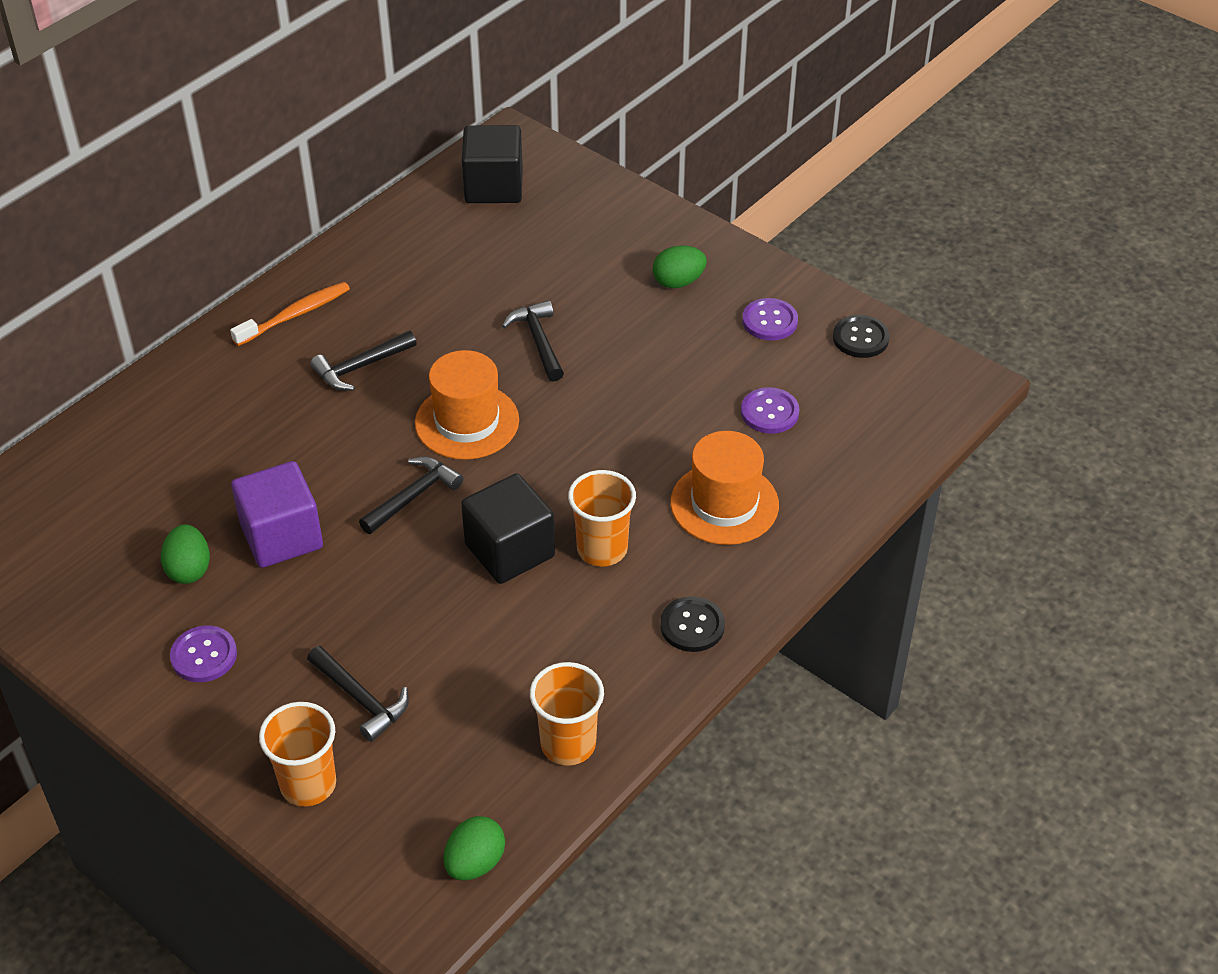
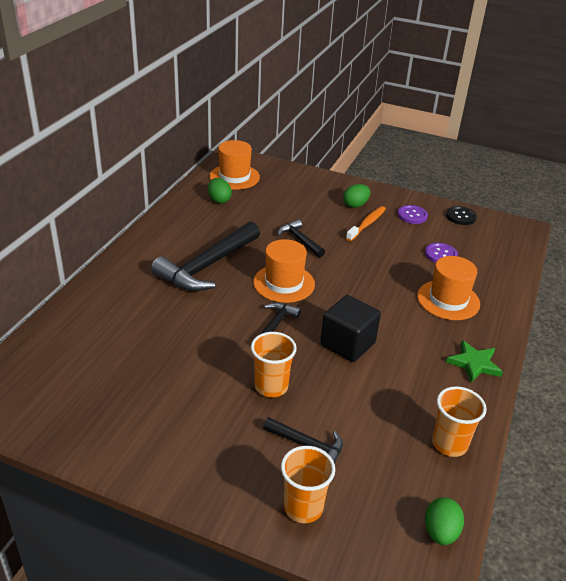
camera: 20 degrees left, 10 degrees down
green egg [161,524,210,584] -> green egg moved to [208,178,232,203]
purple button [170,626,237,682] -> none
orange toothbrush [230,282,350,346] -> orange toothbrush moved to [346,206,386,241]
purple cube [231,461,323,568] -> none
black hammer [310,331,417,391] -> black hammer [151,221,260,291], size x1.95
black cube [462,125,523,203] -> orange hat [210,140,260,190]
orange cup [568,470,636,566] -> orange cup moved to [251,332,297,397]
black button [660,596,725,652] -> green star [446,340,503,383]

